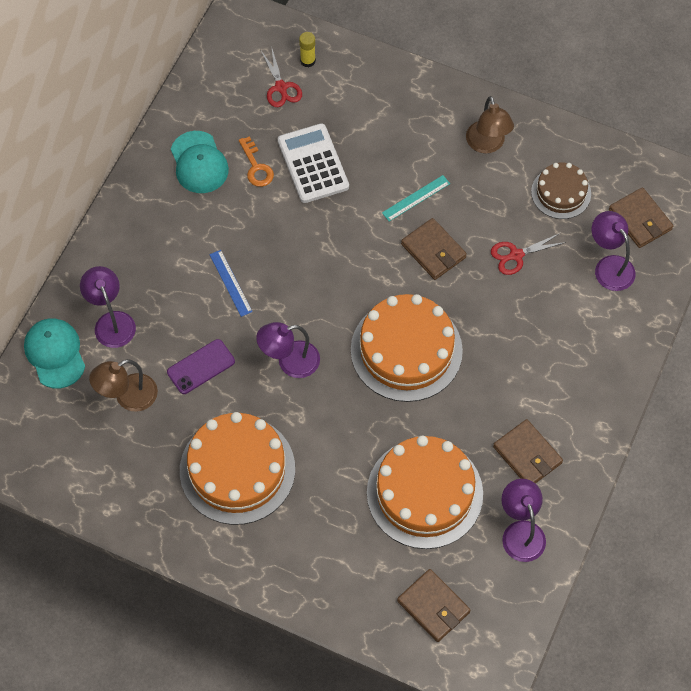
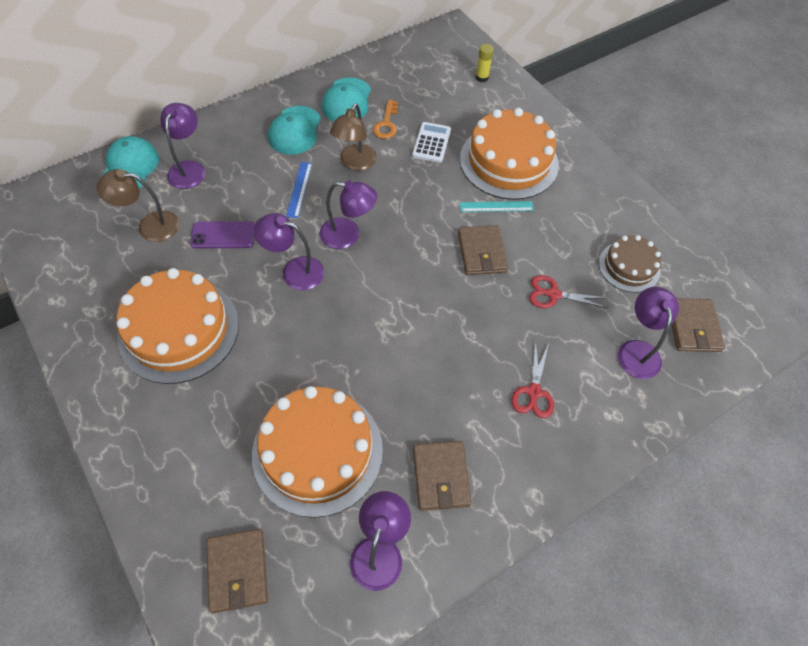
camera: 30 degrees right, 5 degrees down
red scissors [261,49,302,107] -> red scissors moved to [511,341,554,418]
white calculator [278,123,349,203] -> white calculator [412,122,451,163], size x0.65
orange cake [351,294,463,402] -> orange cake moved to [460,108,559,200]
brown lamp [466,96,514,153] -> brown lamp moved to [330,103,377,171]
none -> turquoise cap [268,106,321,155]
none -> purple lamp [320,180,377,249]

